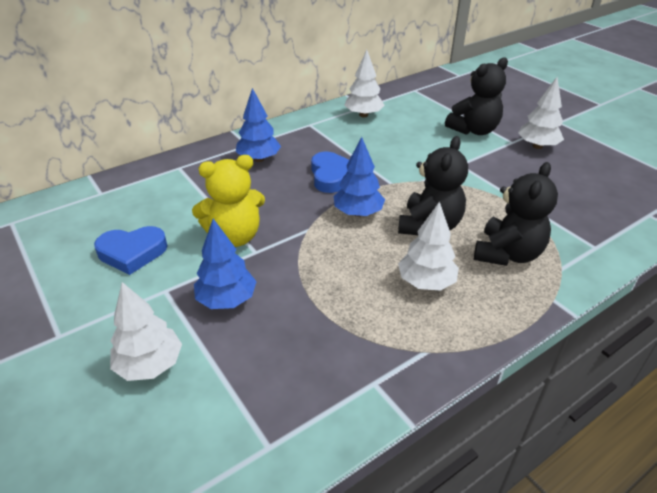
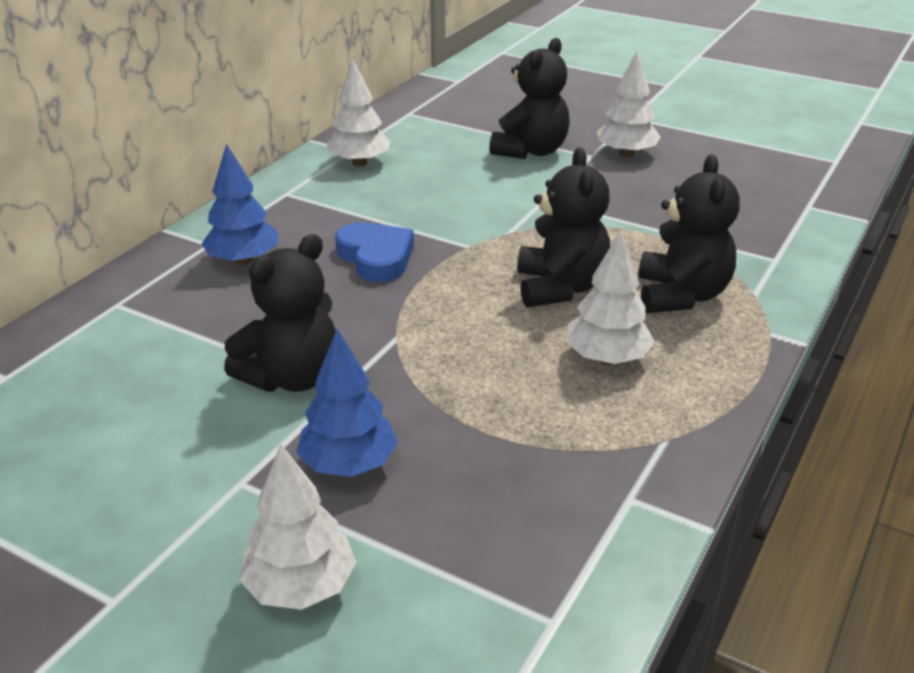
camera: 25 degrees left, 5 degrees down
blue heart [94,226,167,275] -> none
yellow teddy bear [192,155,265,247] -> black teddy bear [224,234,336,392]
blue tree [334,137,385,217] -> none

